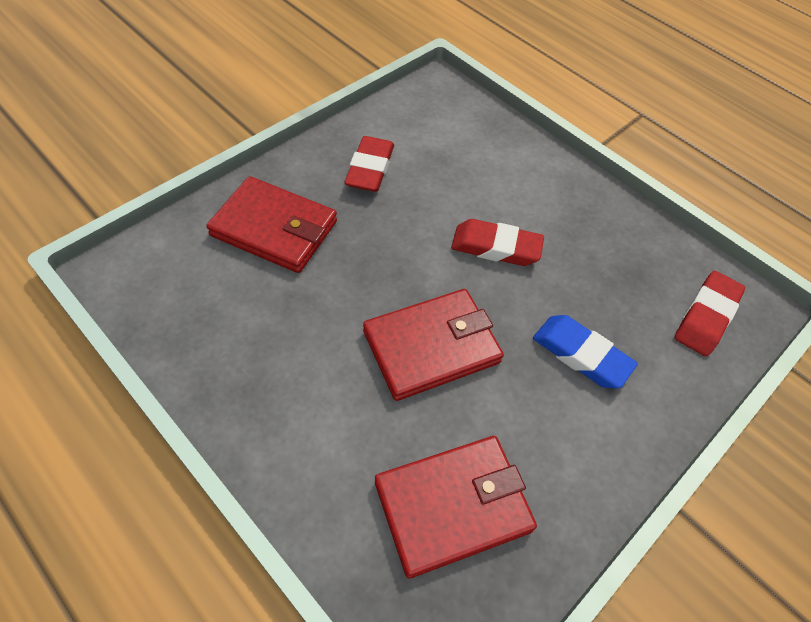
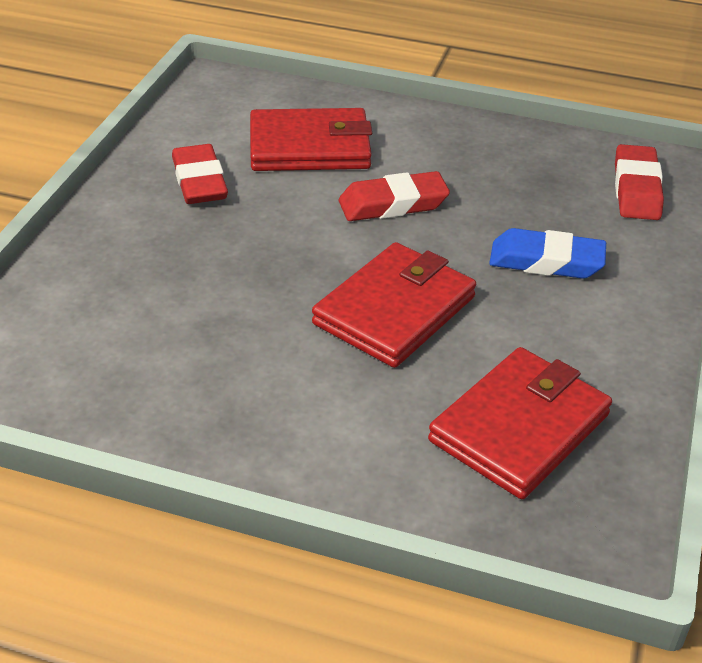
camera: 25 degrees left, 15 degrees down
red wallet [206,176,337,273] -> red wallet moved to [250,108,372,171]

